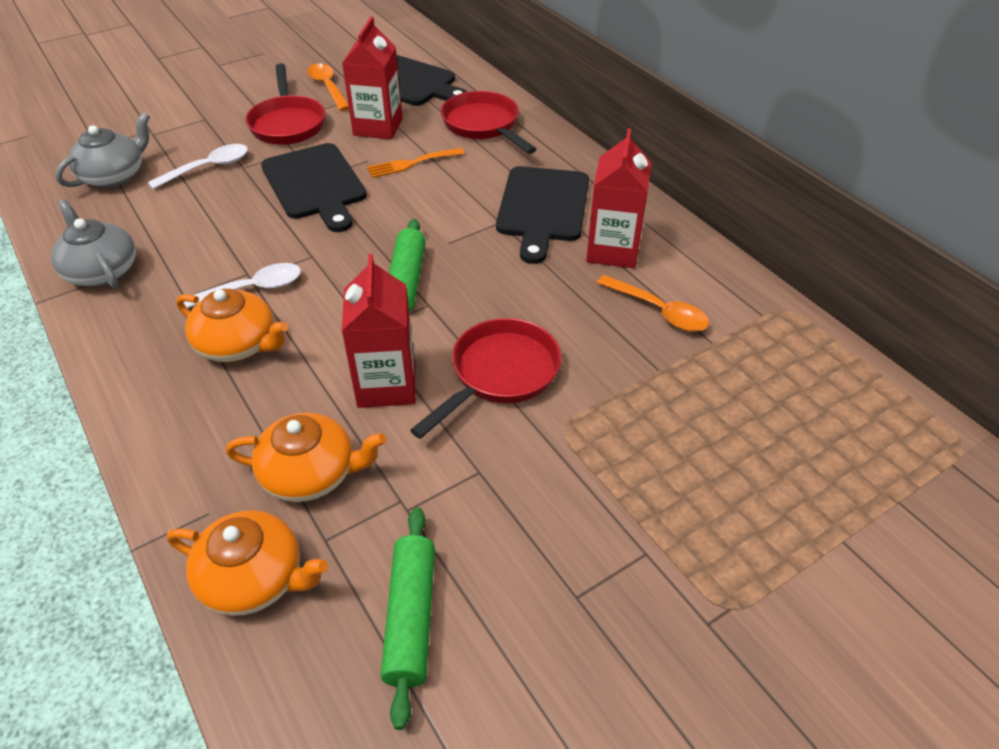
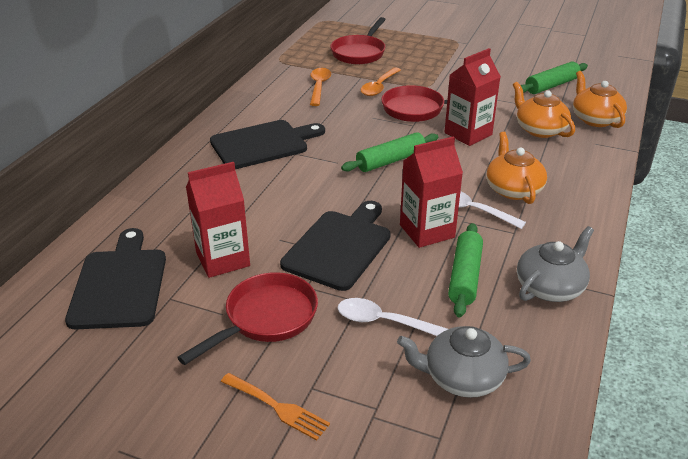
camera: 125 degrees left, 10 degrees down
grey teapot [51,199,136,288] -> grey teapot turned 150 degrees counterclockwise [517,226,594,302]
orange spoon [307,63,349,111] -> orange spoon moved to [361,67,401,96]
orange fork [367,148,465,178] -> orange fork moved to [221,373,330,441]
red pan [441,91,537,154] -> red pan moved to [330,17,386,64]
red carton [586,128,651,268] -> red carton moved to [400,136,463,248]
none -> green rolling pin [448,223,483,318]

